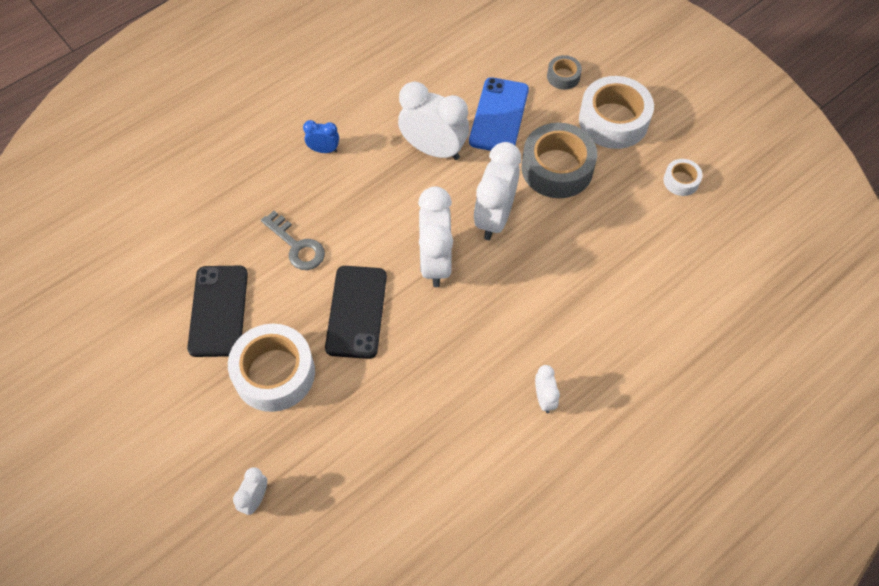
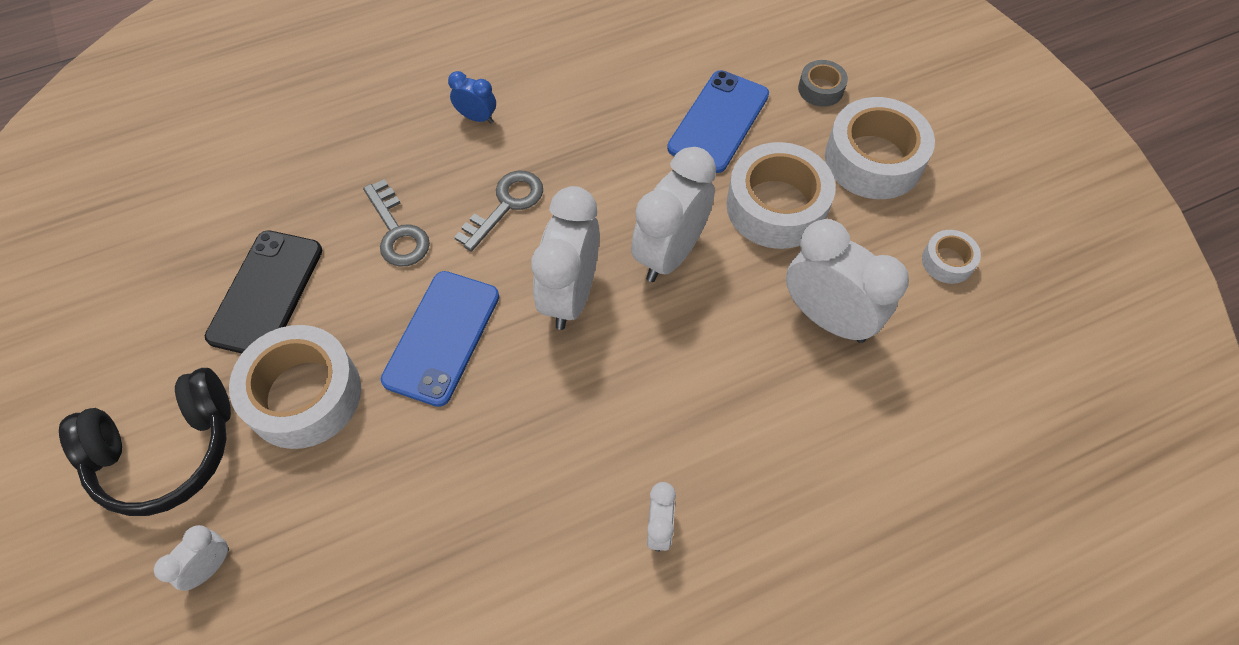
camera: 15 degrees right, 0 degrees up
black phone [325,266,387,359] -> blue phone [381,271,499,407]
white clock [398,82,469,160] -> white clock moved to [786,219,909,343]
grey tape [522,123,597,198] -> white tape [726,142,836,249]
none -> black headphones [59,368,231,516]
none -> grey key [454,170,543,252]

